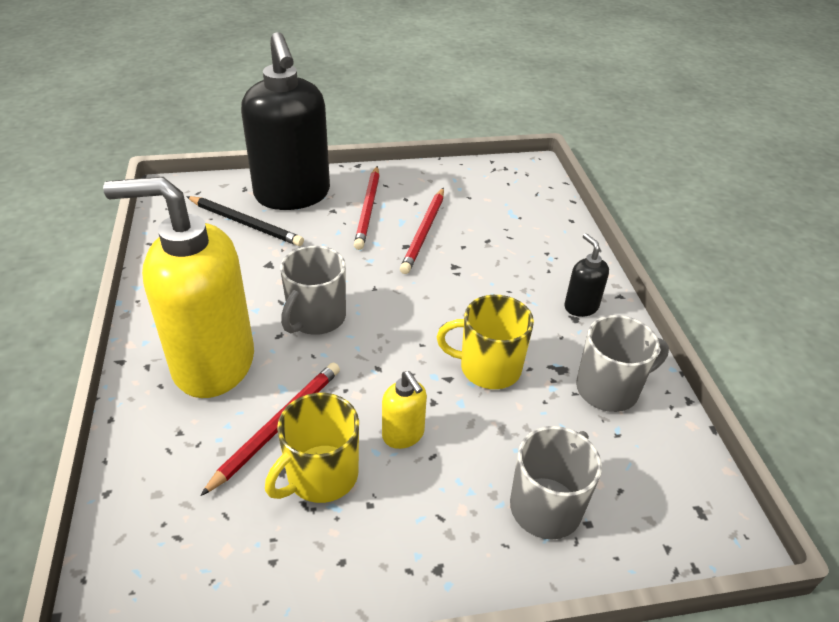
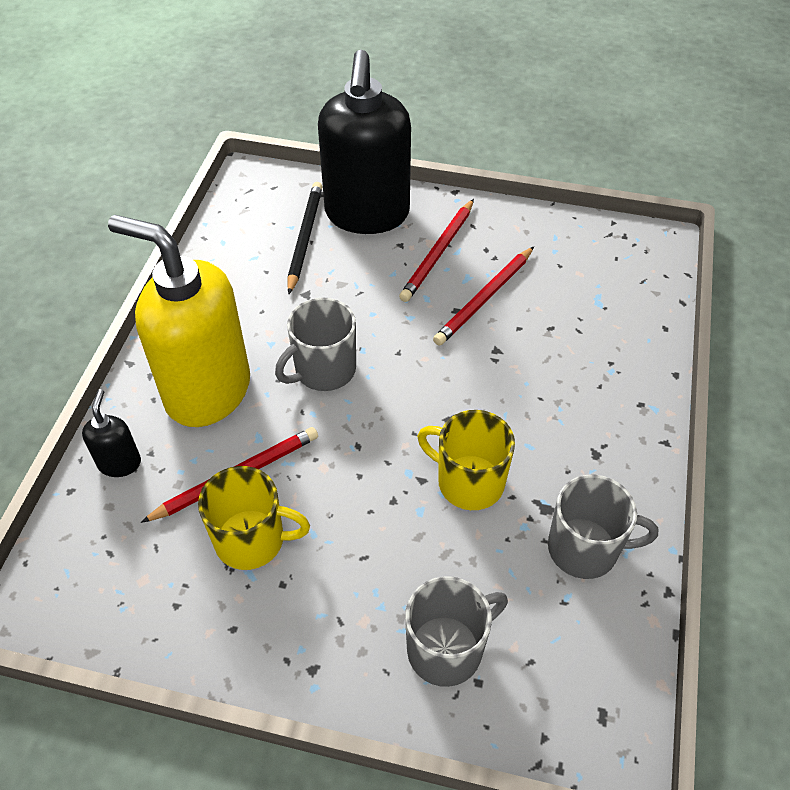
camera: 25 degrees right, 10 degrees up
black pencil [186,196,304,246] -> black pencil turned 135 degrees counterclockwise [288,182,323,294]
yellow mug [265,393,359,503] -> yellow mug turned 150 degrees counterclockwise [198,466,310,570]
yellow soap dispenser [382,371,427,449] -> none
black soap dispenser [564,233,609,317] -> black soap dispenser moved to [82,389,141,477]

